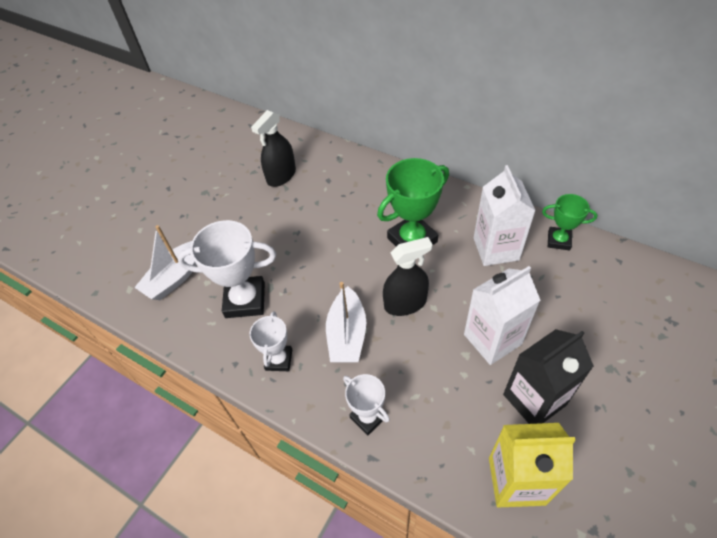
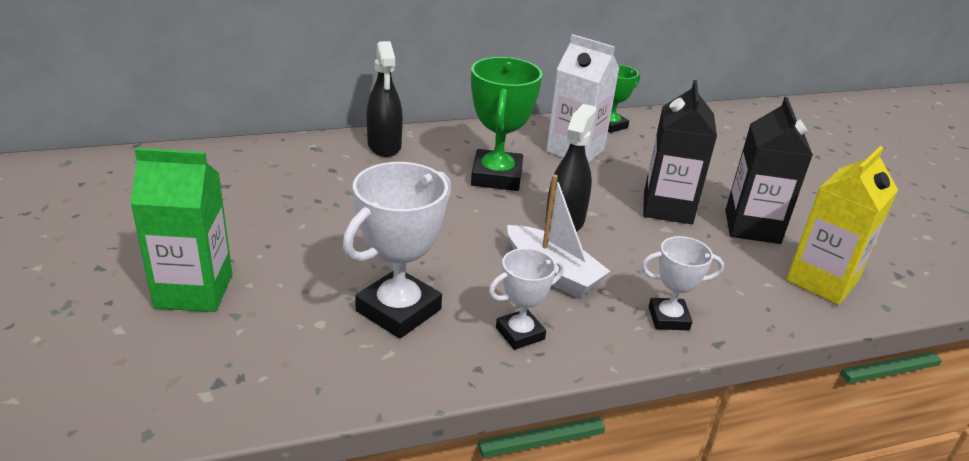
camera: 55 degrees left, 20 degrees down
white boat [134,225,197,300] -> none
white trophy [249,311,292,371] -> white trophy turned 75 degrees counterclockwise [489,248,564,350]
black spray bottle [251,110,296,187] -> black spray bottle moved to [367,41,403,157]
white carton [464,266,540,365] -> black carton [643,80,717,224]
none -> green carton [130,148,232,312]

